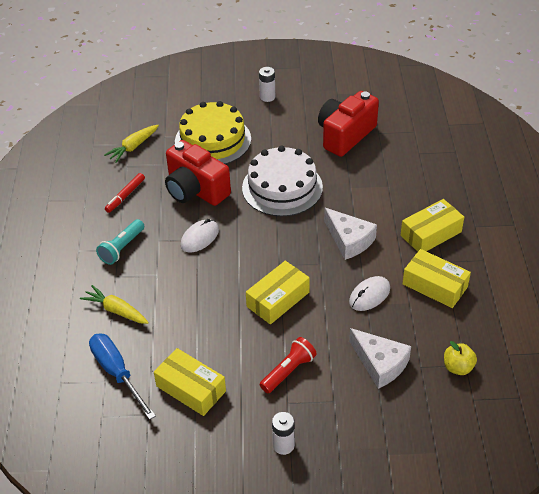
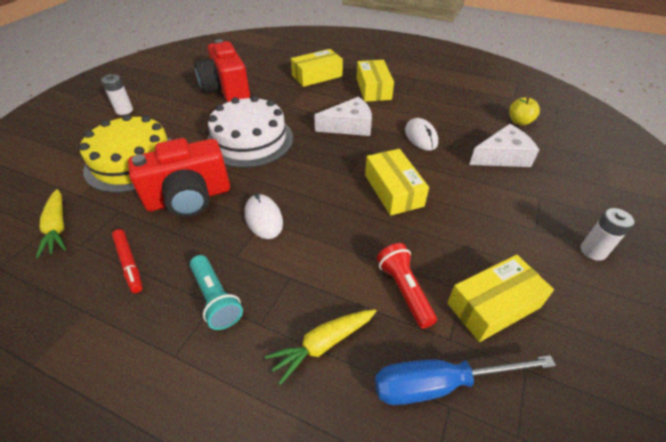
camera: 65 degrees left, 0 degrees up
red flashlight [260,337,317,393] -> red flashlight moved to [377,243,437,329]
yellow box [402,249,471,308] -> yellow box moved to [291,49,343,87]

